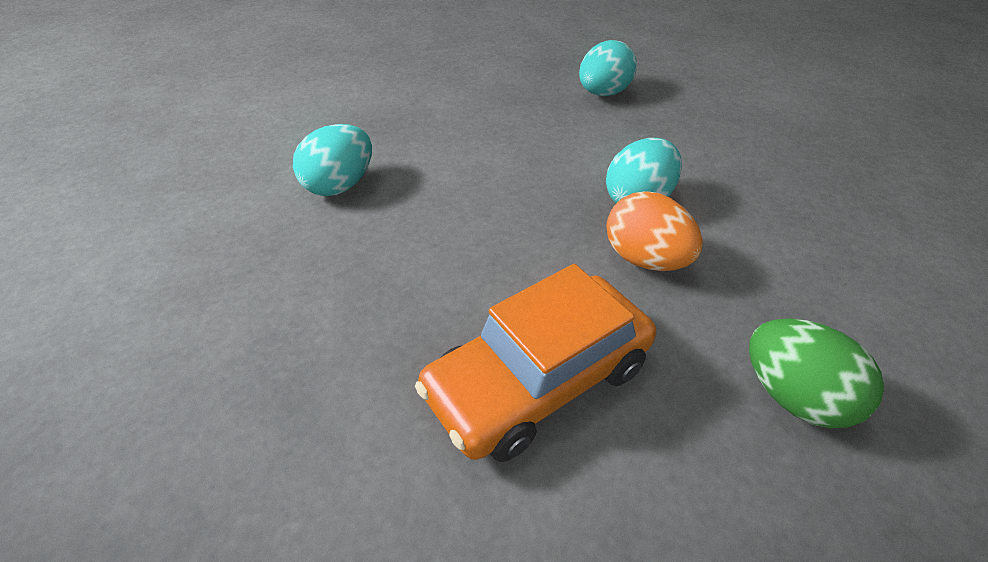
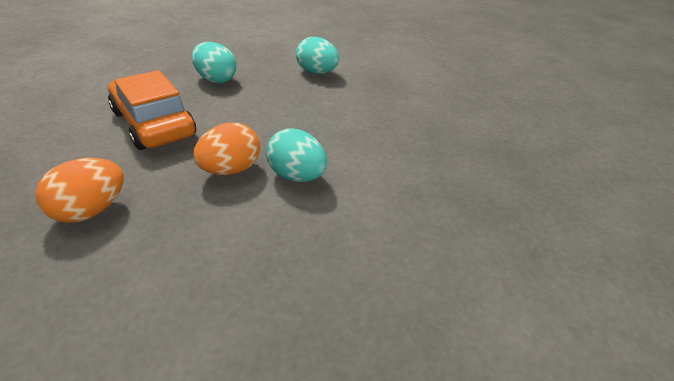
camera: 85 degrees right, 5 degrees down
turquoise egg [579,40,637,96] -> turquoise egg moved to [192,42,236,83]
green egg [749,318,884,428] -> orange egg [35,158,124,223]

